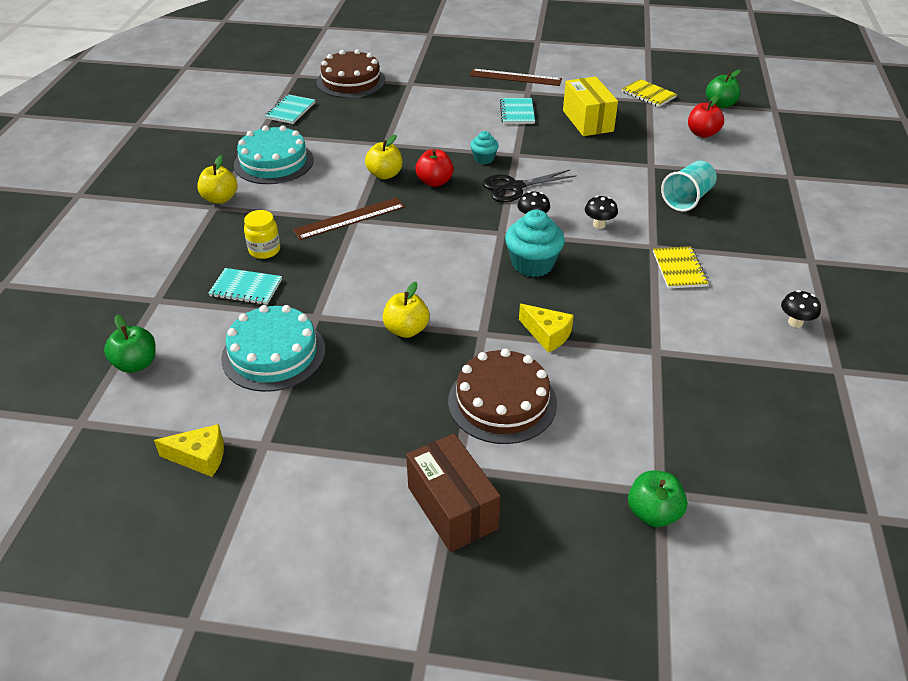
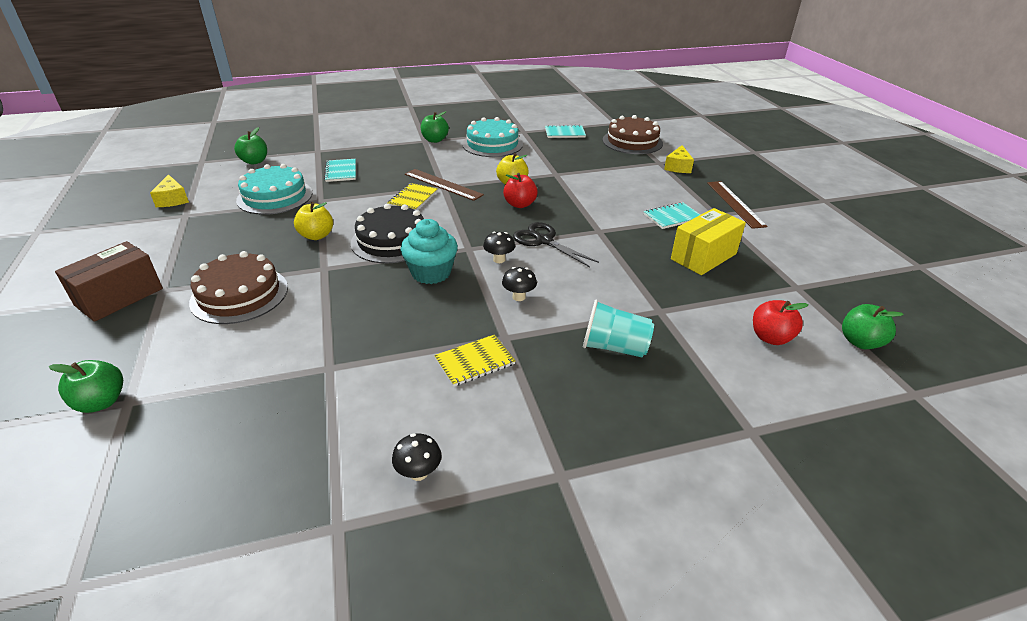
camera: 65 degrees right, 5 degrees down
yellow apple [197,155,238,204] -> green apple [421,111,449,143]
yellow jar [244,210,280,259] -> none
turquoise cupcake [470,131,499,164] -> none
yellow cheese [519,304,574,353] -> yellow cheese moved to [664,145,694,173]
yellow notebook [622,79,677,107] -> yellow notebook moved to [388,183,438,210]
none -> black cake [351,204,424,263]

